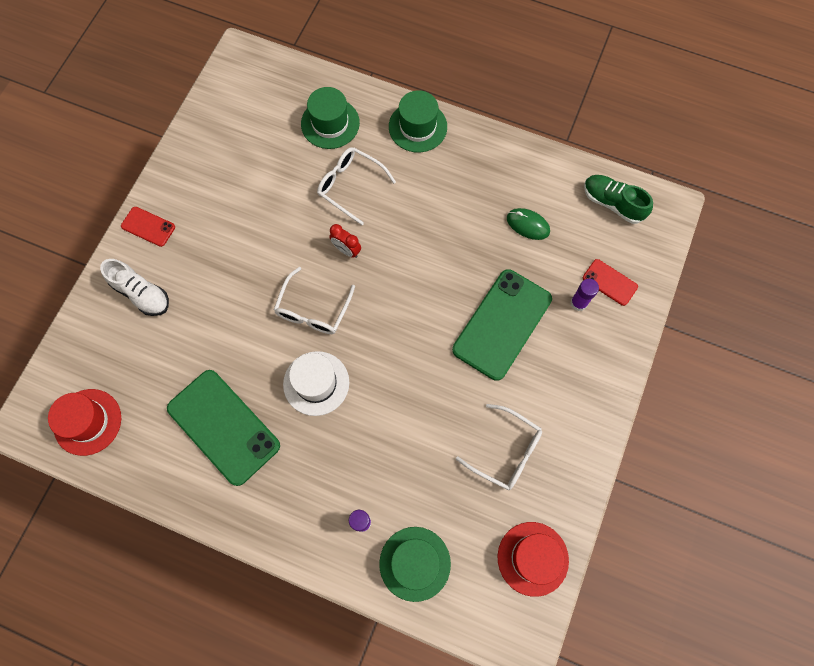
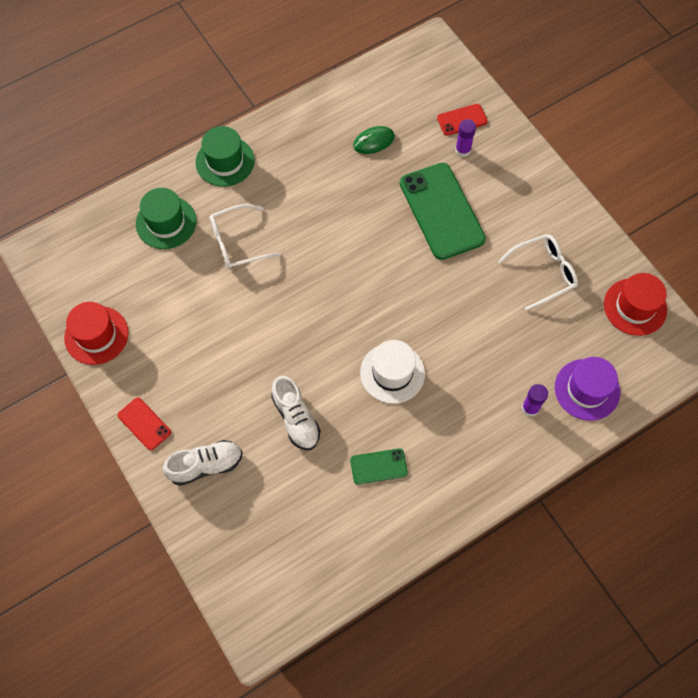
camera: 55 degrees left, 5 degrees down
red hat [48,389,121,456] -> red hat moved to [64,302,129,365]
red phone [121,207,175,247] -> red phone turned 75 degrees clockwise [118,397,171,450]
green phone [167,370,280,486] -> green phone [350,448,408,485], size x0.48
white glasses [274,267,355,334] -> none
red clock [329,224,361,258] -> none
green hat [379,527,451,602] -> purple hat [555,357,620,421]
green shoe [584,175,653,224] -> none
none -> white shoe [271,376,320,450]

